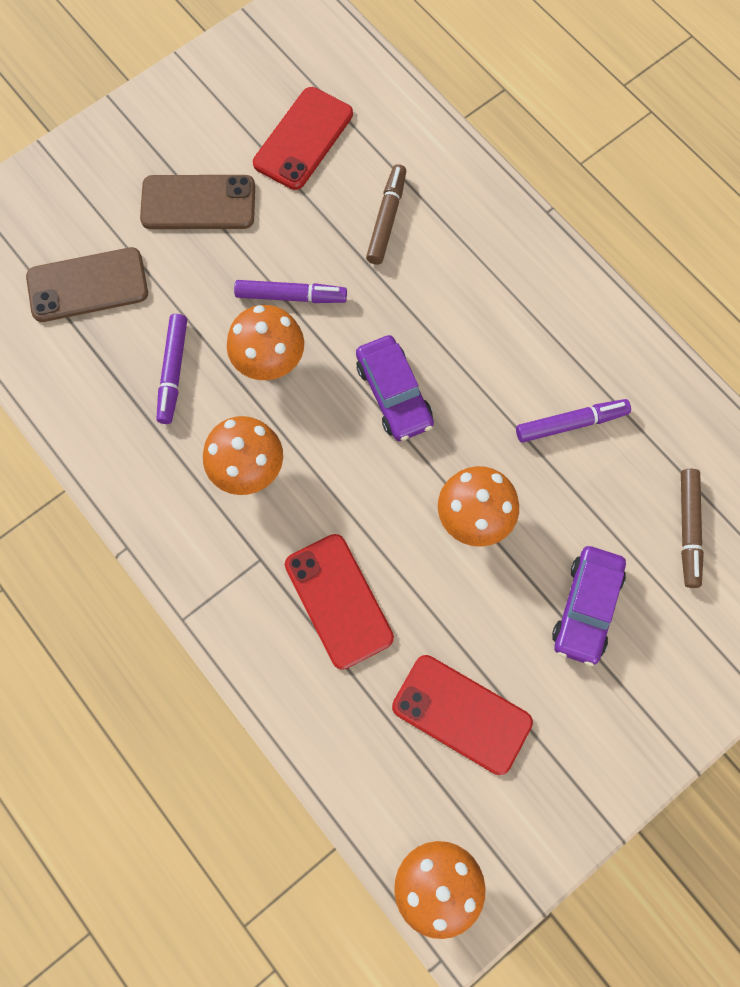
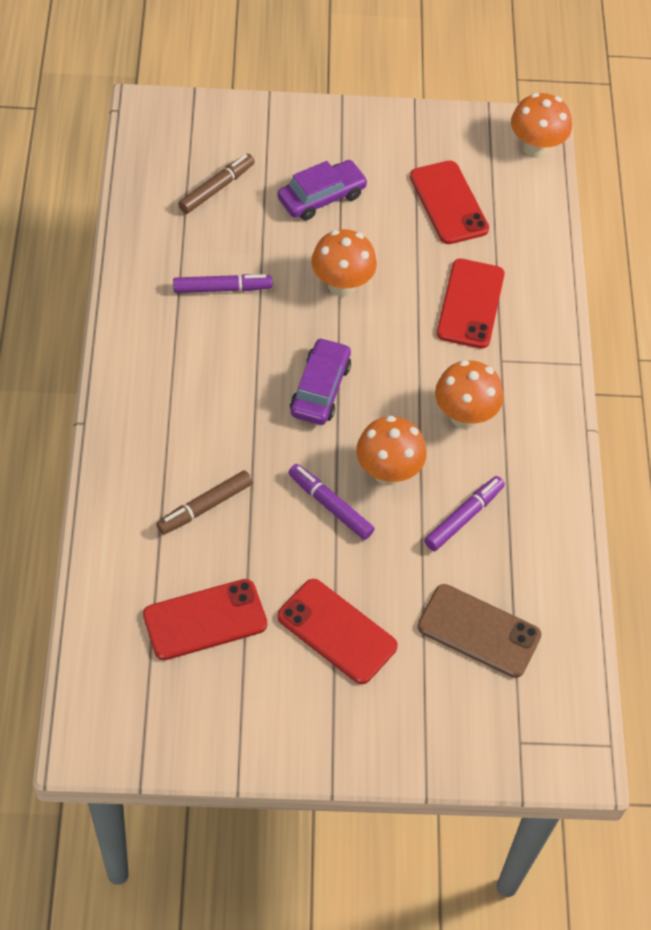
camera: 145 degrees left, 15 degrees down
brown phone [140,175,255,229] -> red phone [277,579,398,684]
purple marker [516,399,631,443] -> purple marker turned 150 degrees clockwise [173,274,272,293]

